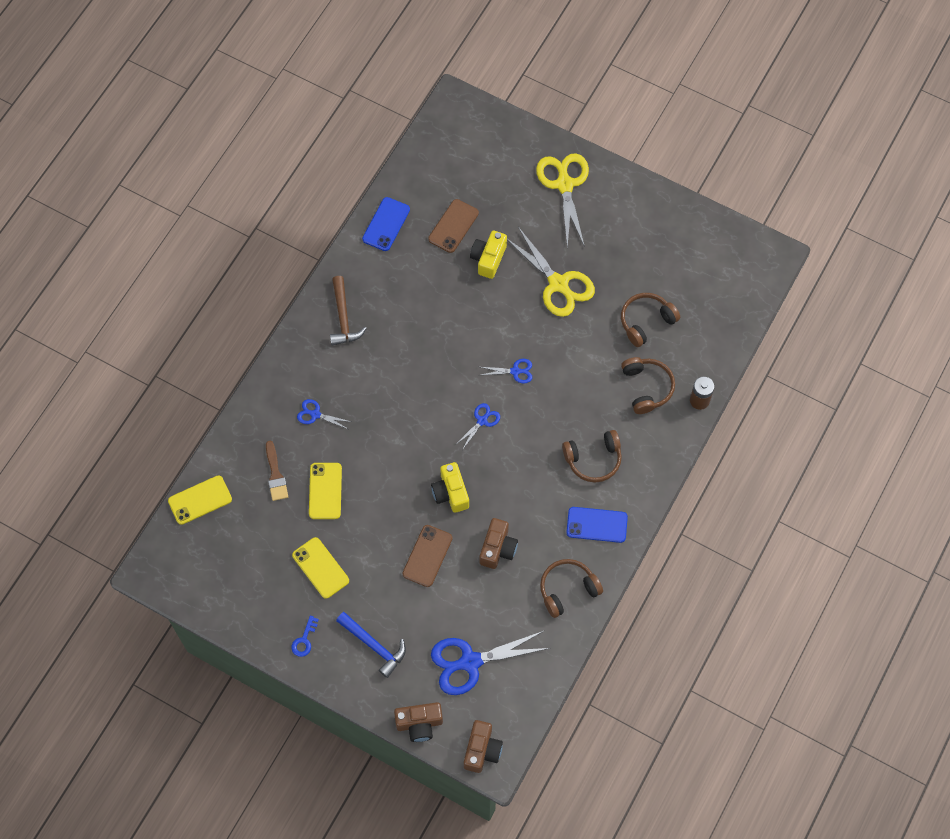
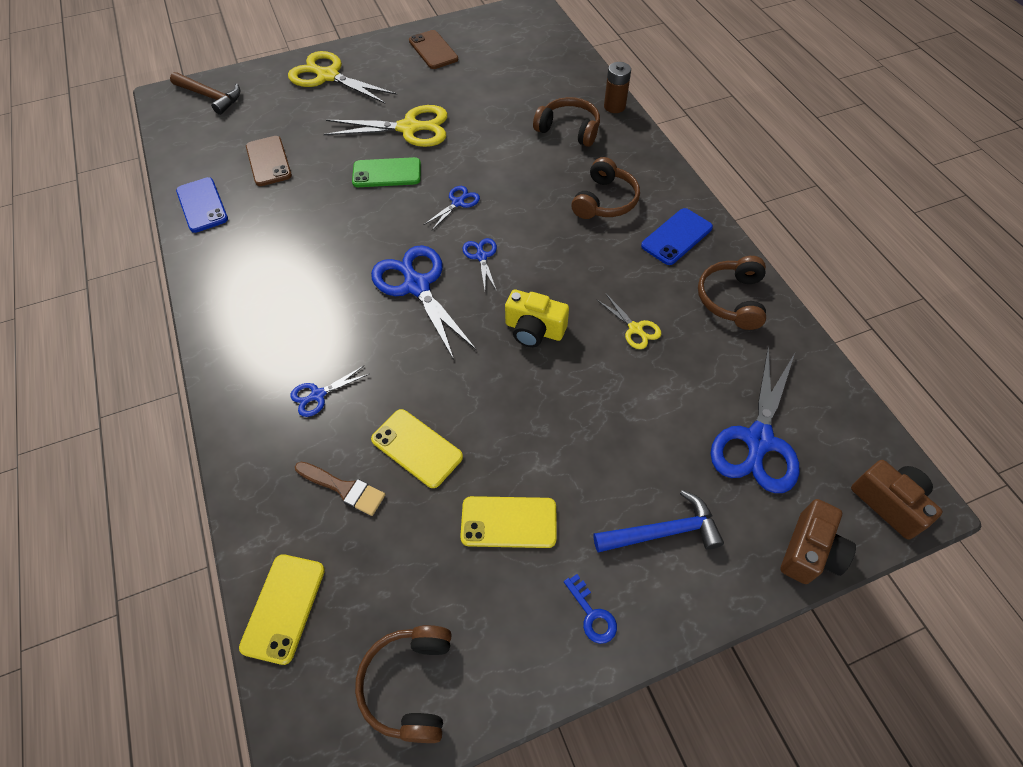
camera: 50 degrees left, 10 degrees down
brown hammer [330,276,367,346] -> brown hammer moved to [170,72,240,115]
brown phone [403,525,453,587] -> brown phone moved to [409,30,458,69]
yellow camera [470,231,507,279] -> none
brown camera [479,518,518,569] -> yellow scissors [597,294,661,349]
brown headphones [621,293,680,347] -> brown headphones moved to [355,625,452,743]
none -> green phone [352,157,421,187]
none -> blue scissors [371,245,477,360]

